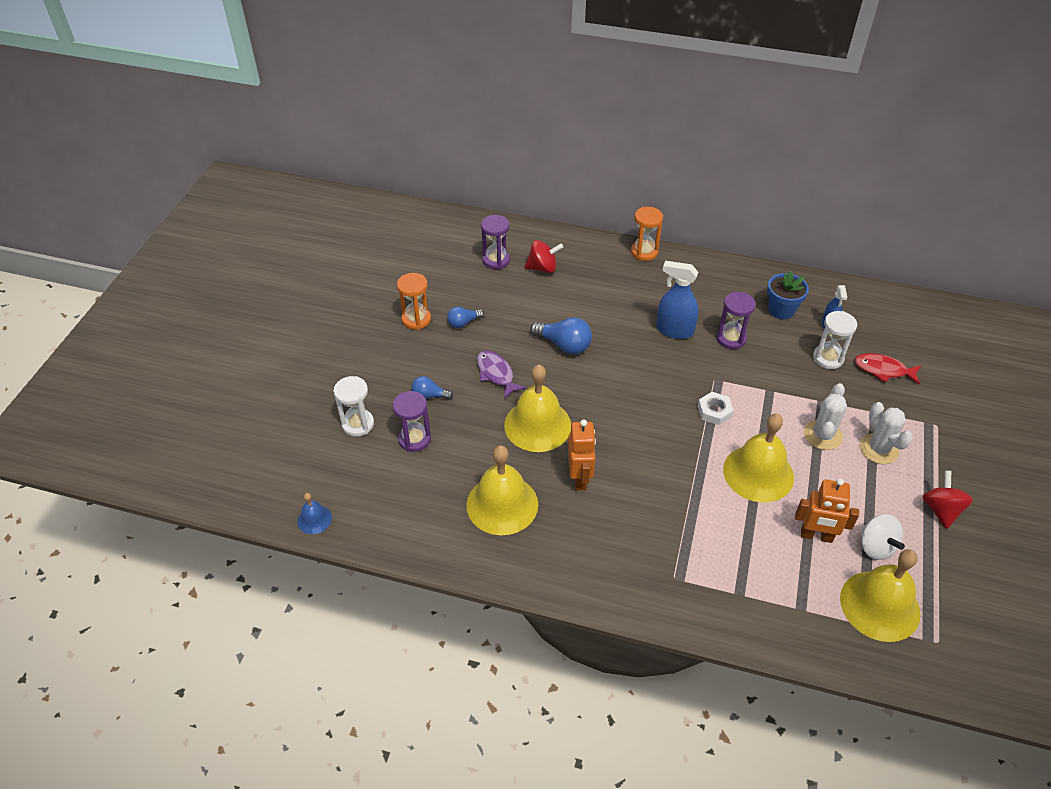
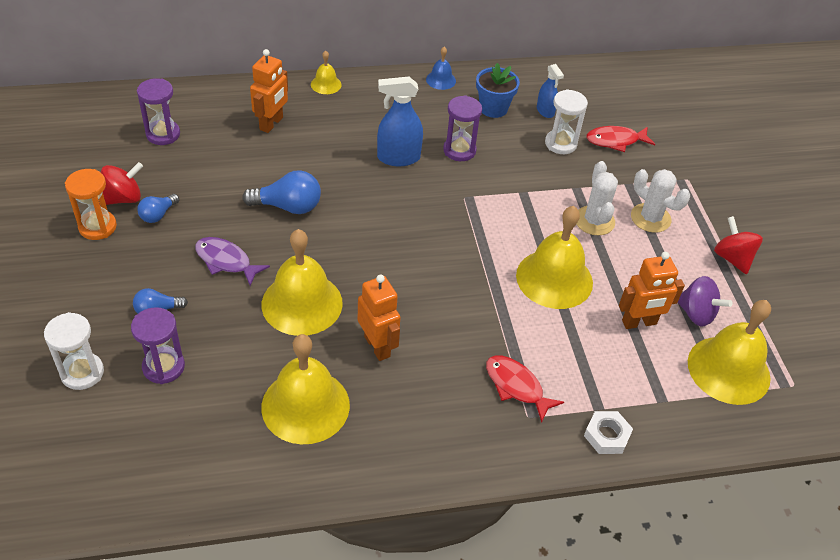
camera: 30 degrees left, 0 degrees up
blue bell [297,493,332,534] -> blue bell moved to [426,47,456,90]
red spinning top [525,240,563,273] -> red spinning top moved to [99,162,143,205]
orange hourglass [631,207,663,261] -> yellow bell [311,50,341,94]
white nut [698,392,734,425] -> white nut moved to [584,411,633,454]
white spinning top [861,514,905,560] -> purple spinning top [678,276,732,327]
none -> orange robot [250,49,288,133]
none -> red fish [486,356,564,423]

